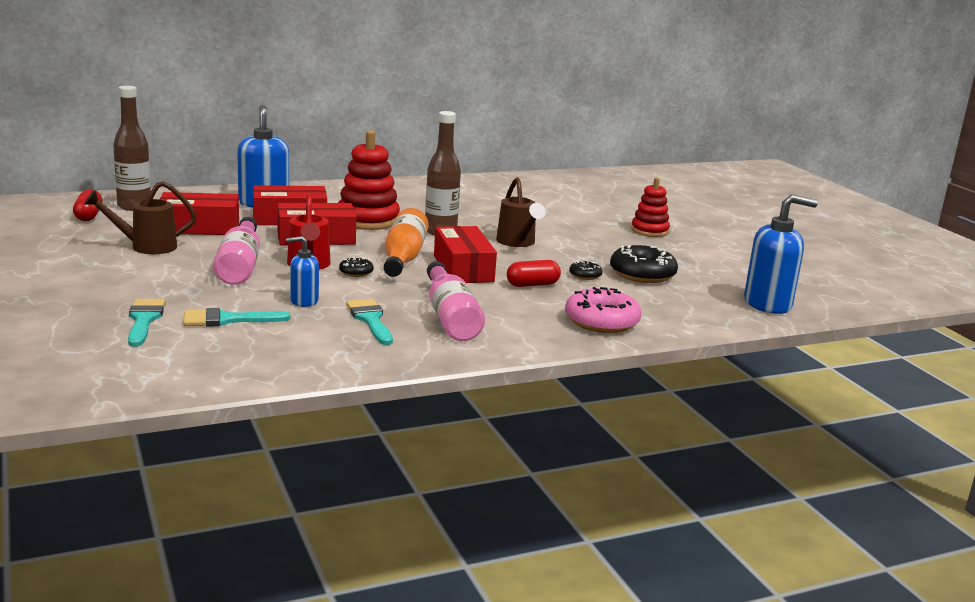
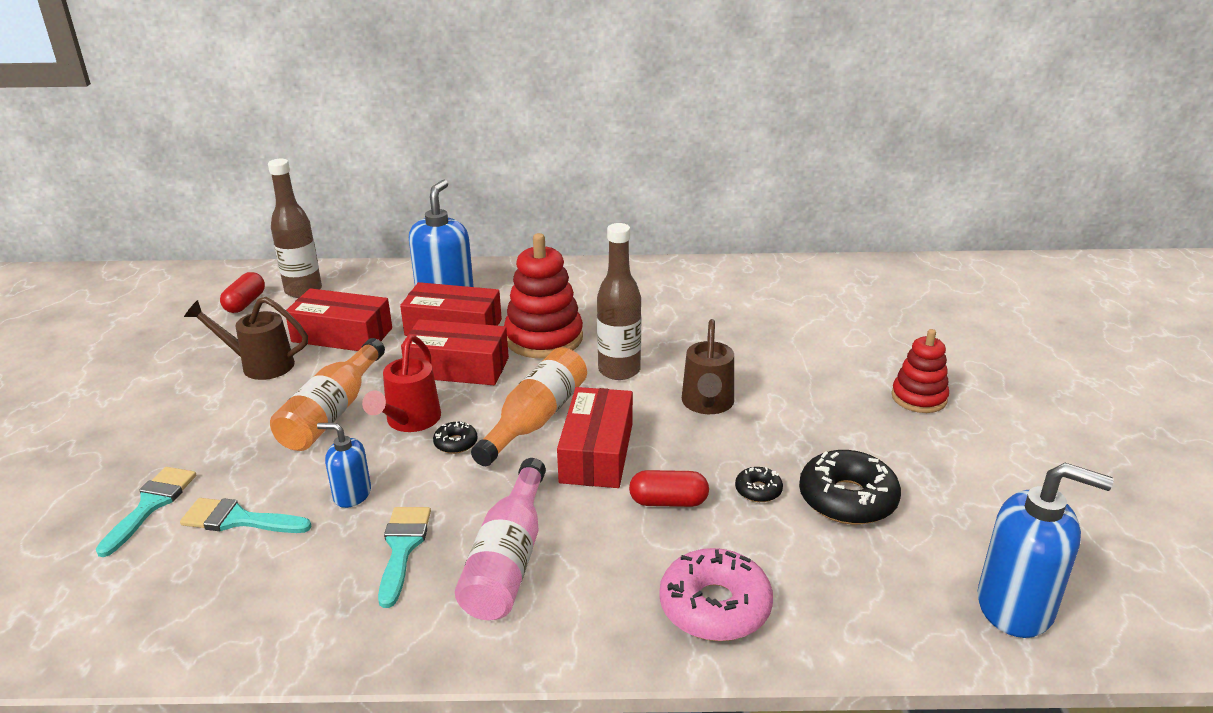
camera: 25 degrees right, 10 degrees up
pink bottle [213,217,260,285] -> orange bottle [270,338,385,451]

